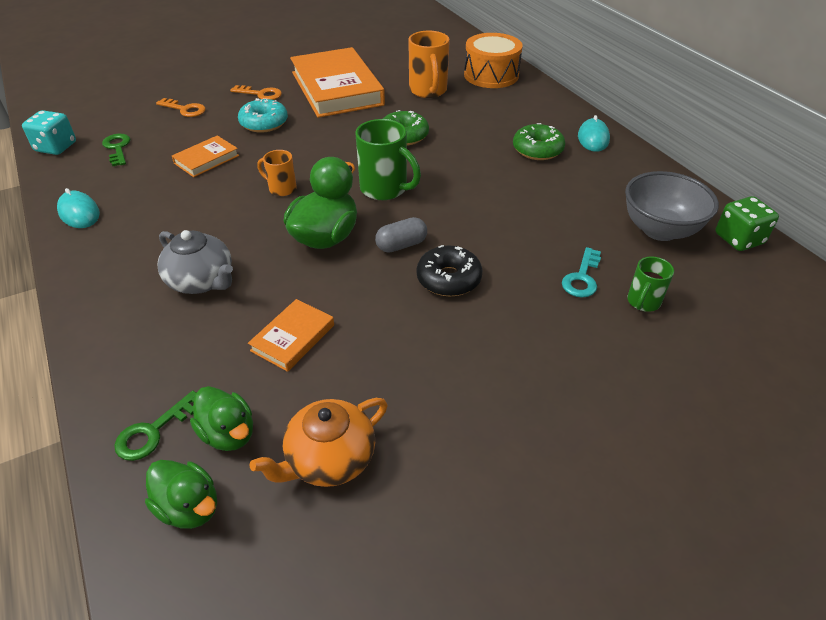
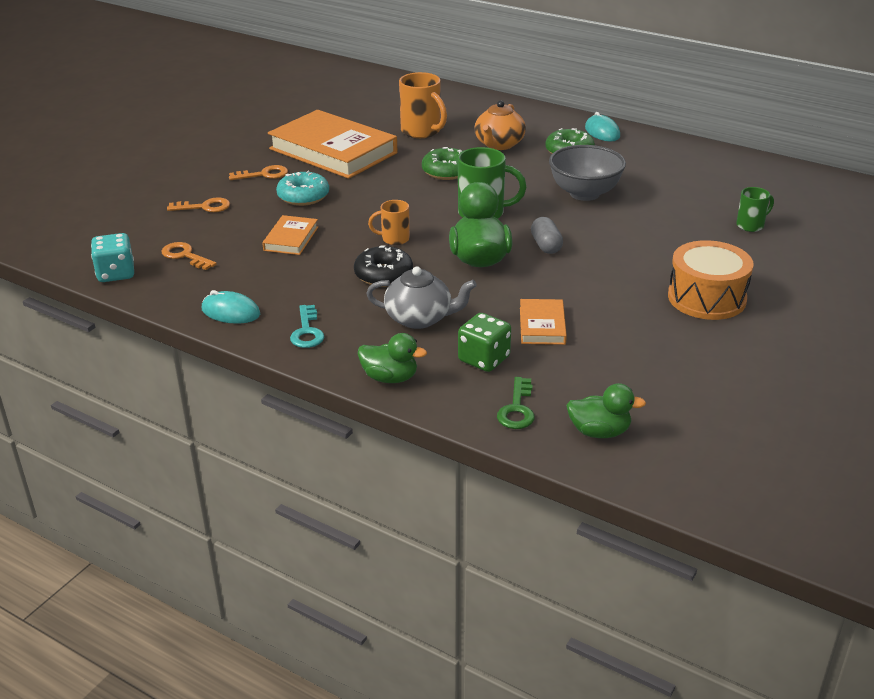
camera: 30 degrees left, 10 degrees down
green key [102,134,130,166] -> orange key [162,242,217,270]
green duck [190,386,253,451] -> green duck moved to [358,333,427,383]
orange teapot [250,398,387,487] -> orange teapot moved to [474,100,526,150]
grey capsule [375,217,427,253] -> grey capsule turned 45 degrees counterclockwise [531,217,563,254]
black donut [417,245,482,296] -> black donut moved to [354,245,413,287]
orange drum [464,33,523,88] -> orange drum moved to [668,240,754,320]
turquoise key [562,247,601,298] -> turquoise key moved to [290,305,324,348]
grey bowl [625,171,719,241] -> grey bowl moved to [549,145,626,201]
green mug [627,257,674,312] -> green mug turned 120 degrees counterclockwise [736,187,774,232]
green dice [715,196,779,251] -> green dice moved to [458,313,511,372]

